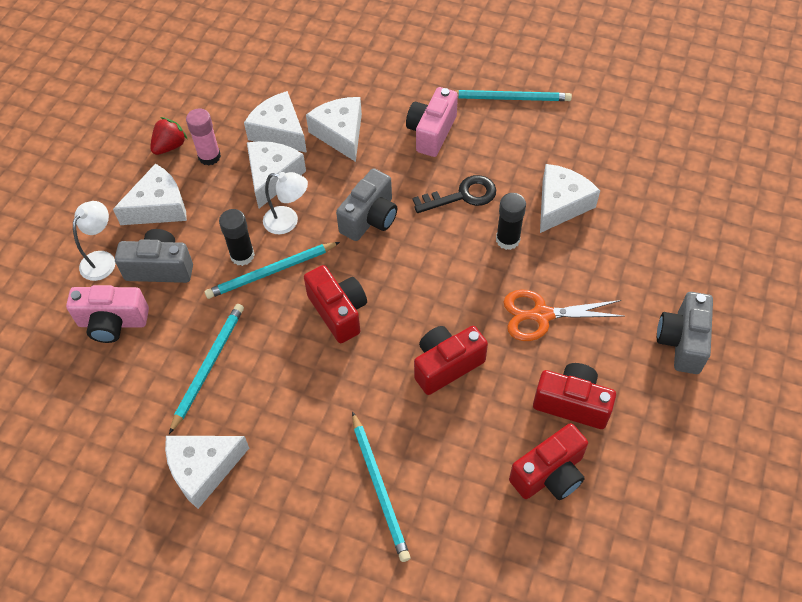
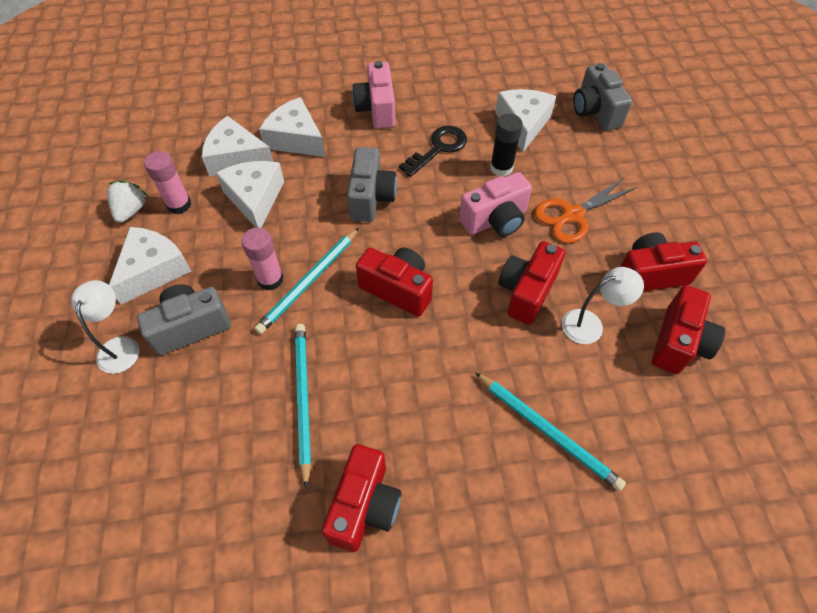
camera: 30 degrees left, 0 degrees up
pink camera [66,285,149,343] -> pink camera moved to [459,172,532,237]
red strawberry [150,117,187,155] -> white strawberry [107,180,148,223]
white cheese [165,436,249,509] -> red camera [322,444,401,552]
black glue stick [219,209,255,266] -> pink glue stick [241,227,284,290]
white lamp [263,172,308,234] -> white lamp moved to [562,267,644,344]
turquoise pencil [456,90,572,101] -> none
grey camera [657,292,713,374] -> grey camera moved to [573,63,632,131]

